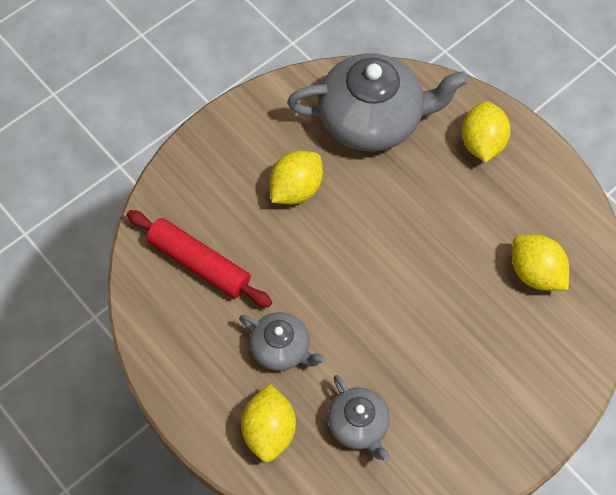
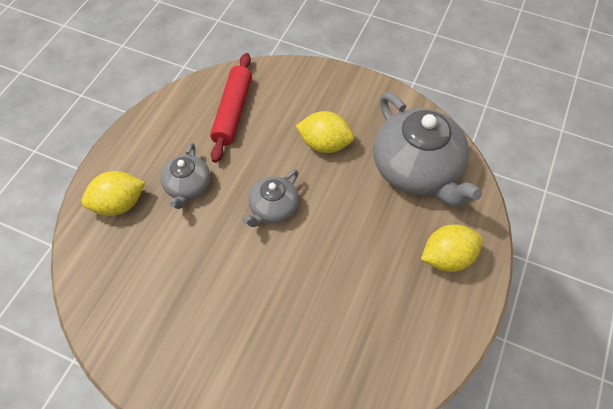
camera: 65 degrees right, 5 degrees down
grey teapot [328,375,390,462] -> grey teapot moved to [242,170,299,227]
yellow lemon [512,234,569,291] -> none

